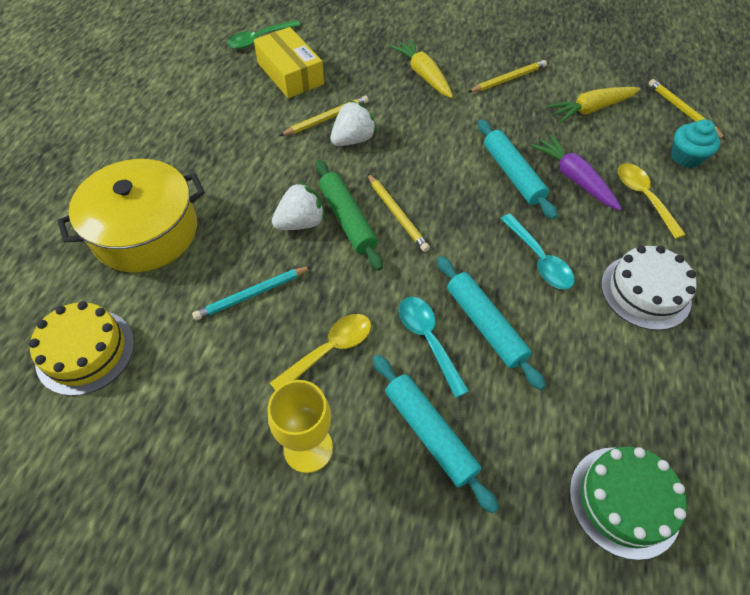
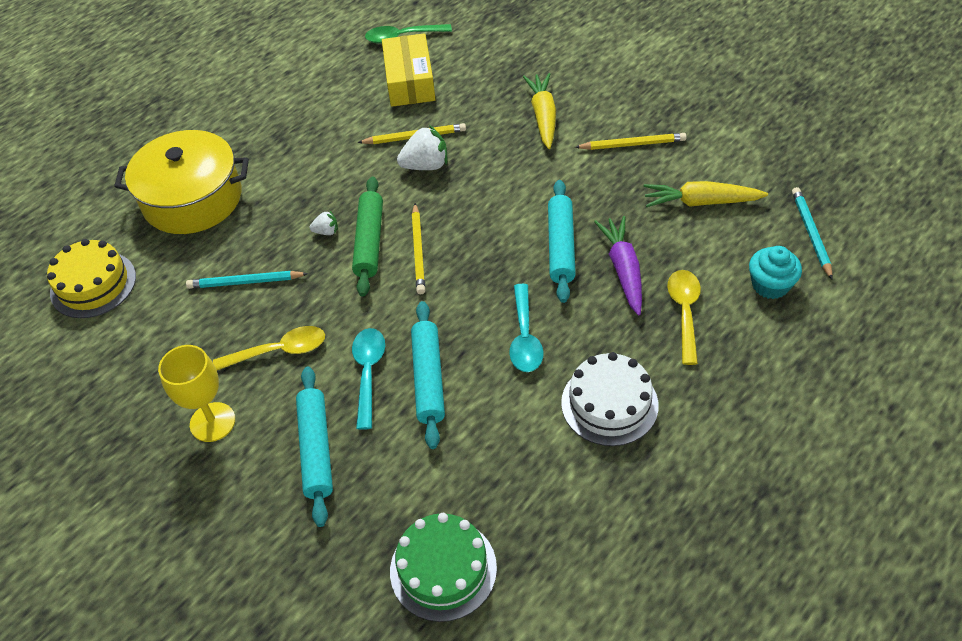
camera: 30 degrees right, 5 degrees down
white strawberry [272,181,326,230] -> white strawberry [310,210,338,235], size x0.53
yellow pencil [649,79,726,140] -> turquoise pencil [792,187,833,280]

